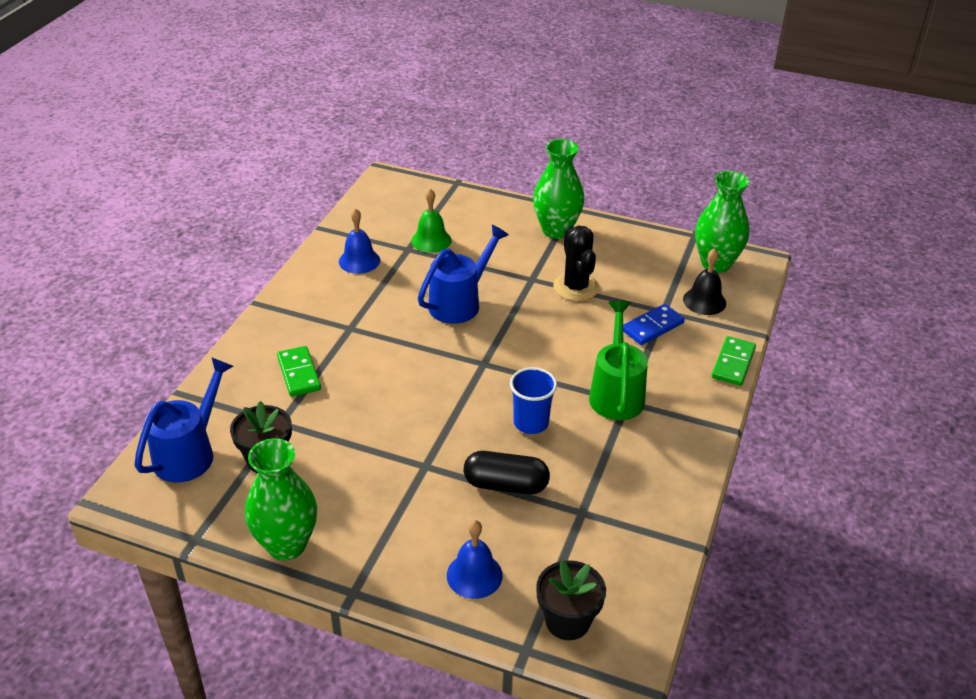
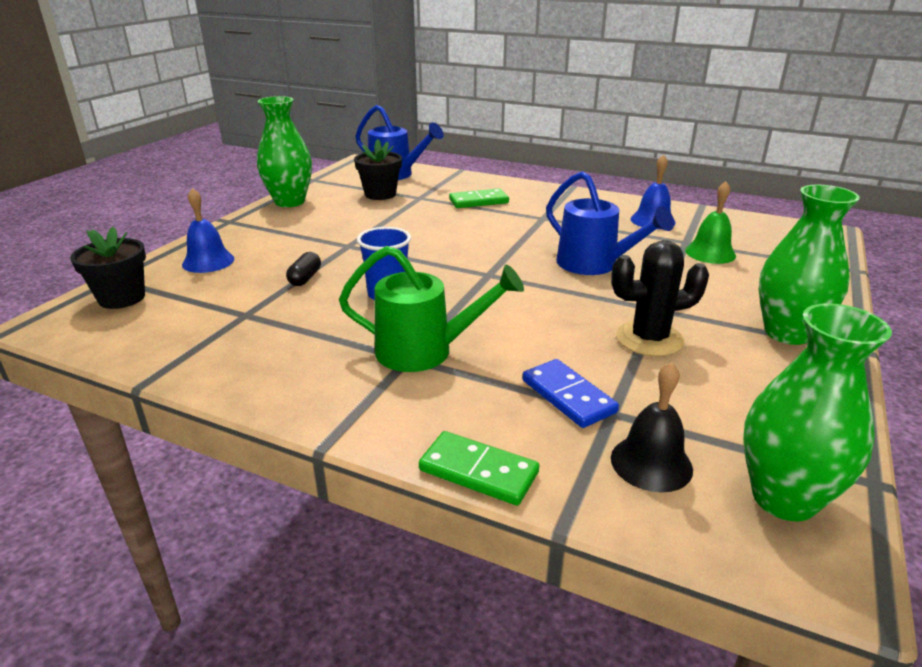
camera: 95 degrees right, 10 degrees down
black capsule [464,451,550,495] -> black capsule [286,252,321,286], size x0.58

